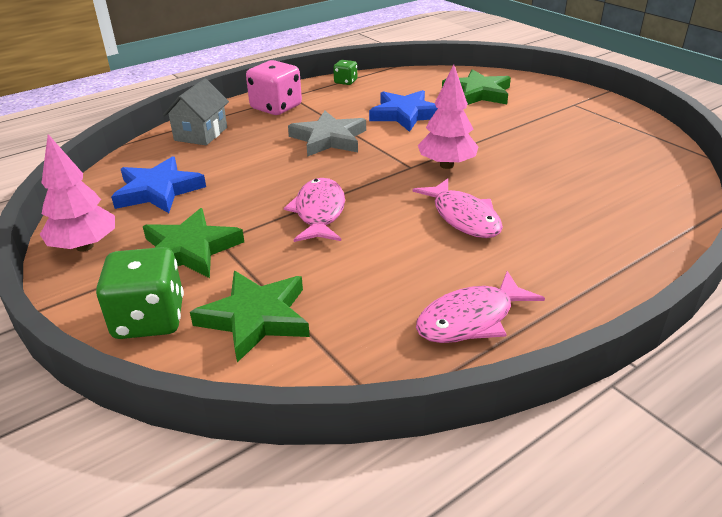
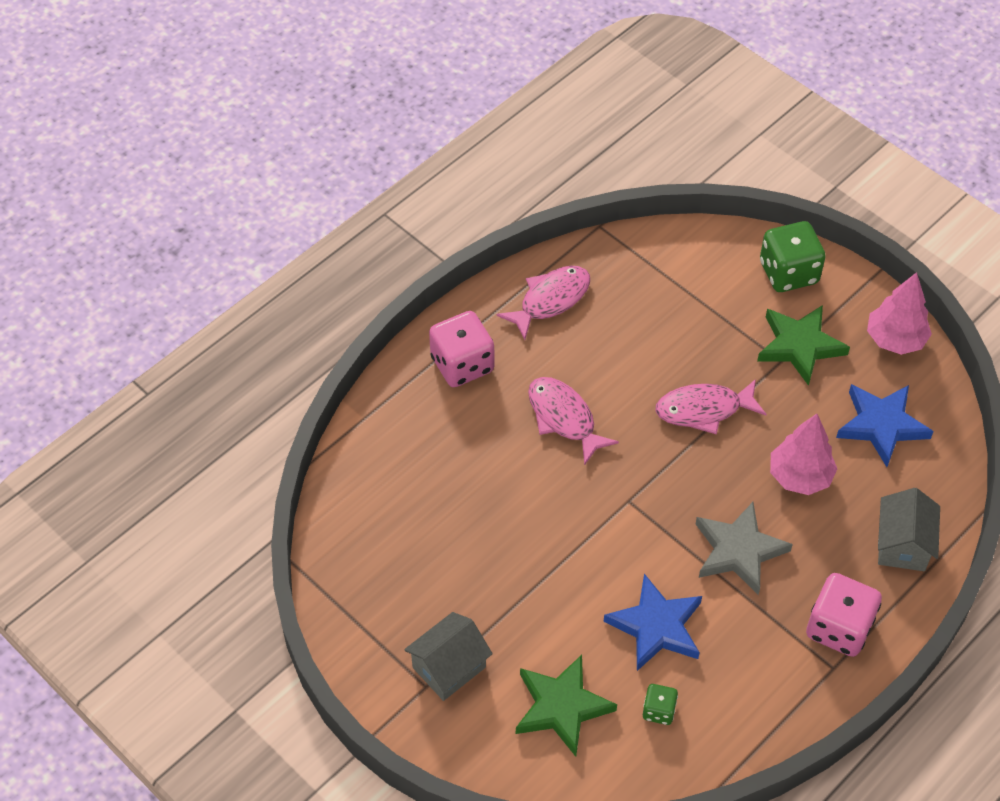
camera: 170 degrees right, 20 degrees up
green star [190,271,310,363] -> none
pink fish [284,178,345,242] -> pink fish turned 90 degrees clockwise [656,379,767,434]
green dice [333,60,357,85] -> green dice moved to [643,684,678,725]
pink tree [418,65,478,169] -> pink tree moved to [770,414,837,495]
none -> grey house [404,612,493,701]
none -> pink dice [429,311,494,387]

